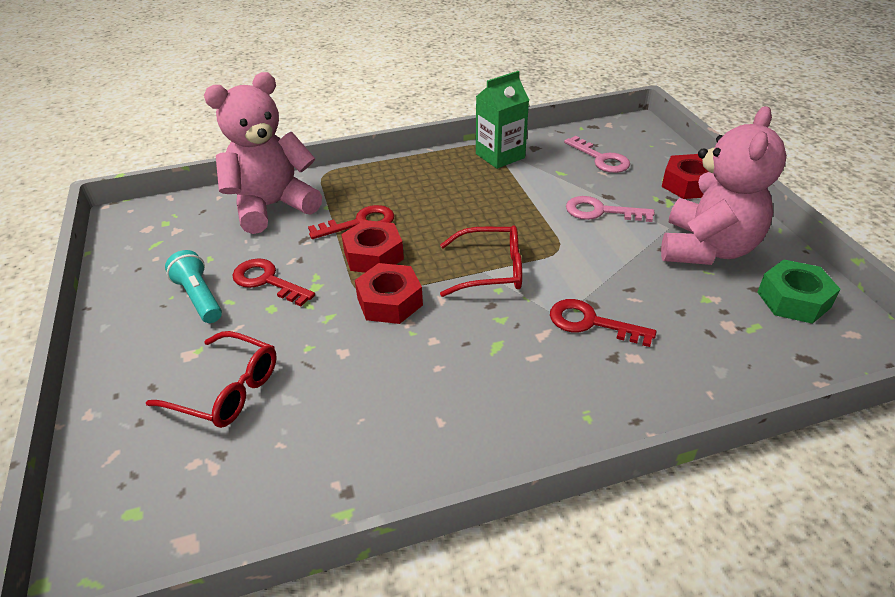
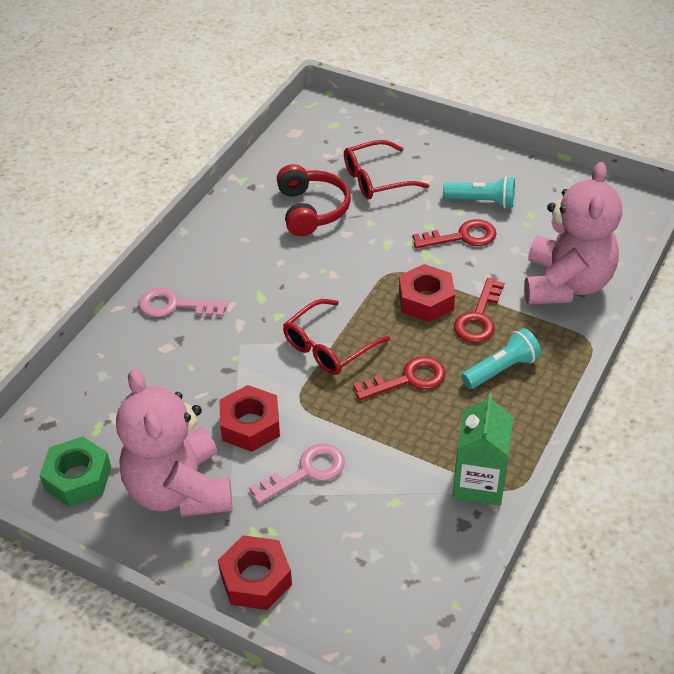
camera: 135 degrees right, 5 degrees up
red nut [355,263,423,324] -> red nut moved to [219,385,280,452]
red key [550,299,656,347] -> red key moved to [353,356,446,400]
pink key [564,136,630,173] -> pink key moved to [139,288,228,317]
none -> red headphones [277,164,351,236]
none -> turquoise flashlight [461,328,541,389]

